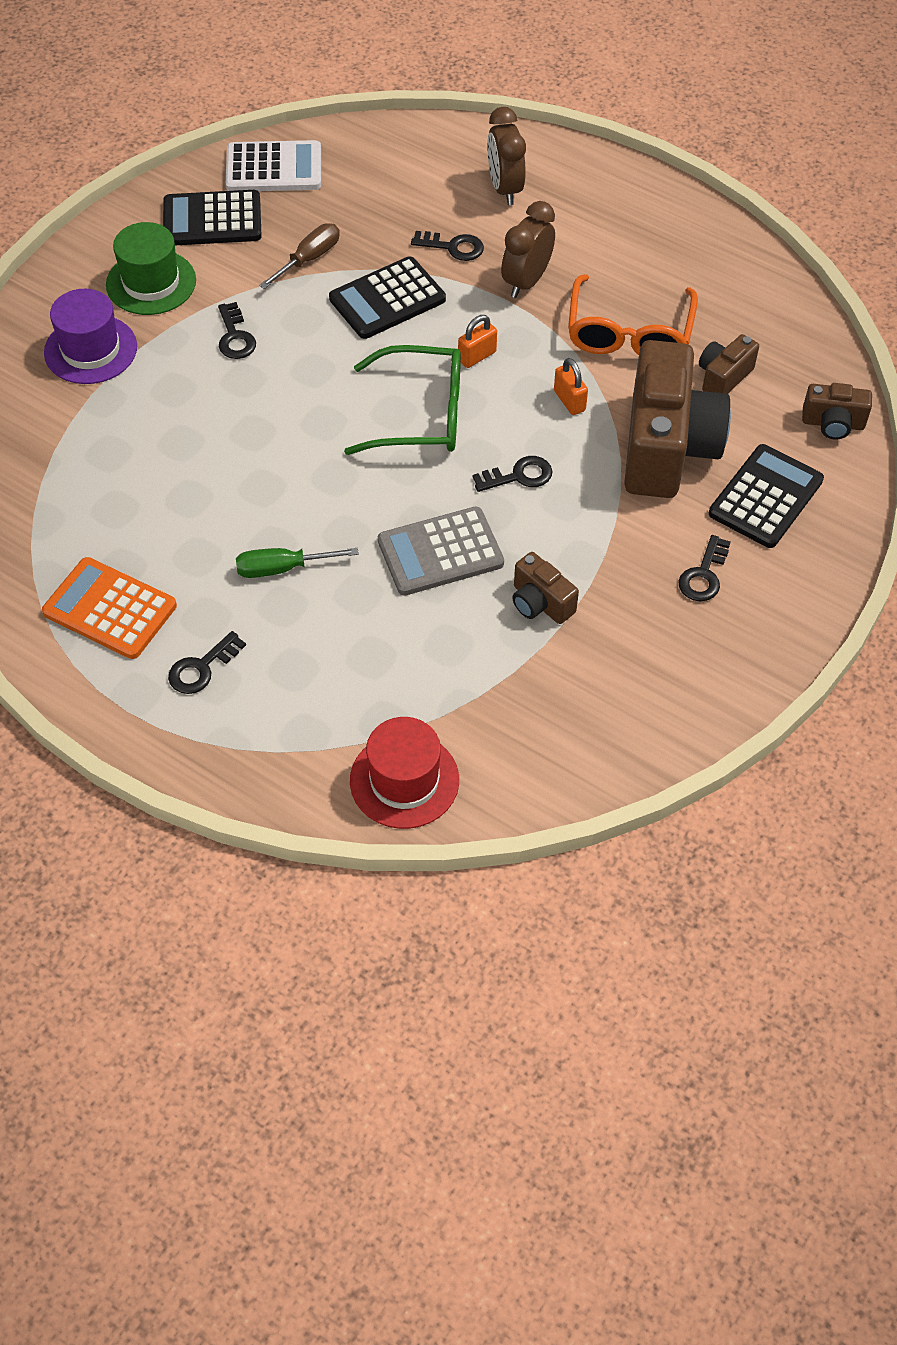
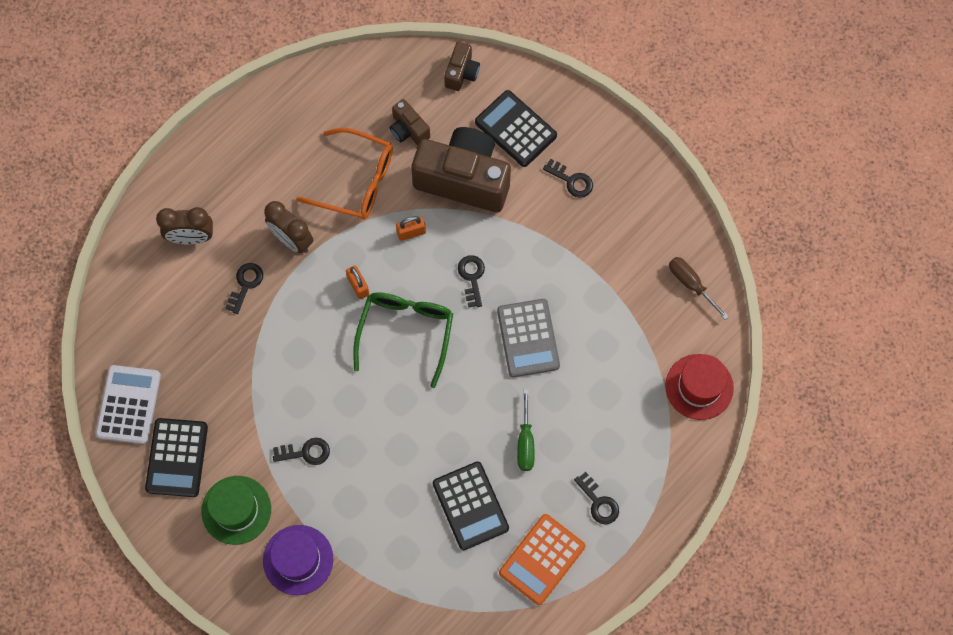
camera: 80 degrees left, 15 degrees up
brown screwdriver [259,223,340,289] -> brown screwdriver moved to [669,257,729,320]
black calculator [329,256,446,339] -> black calculator moved to [433,461,509,550]
brown camera [512,552,579,624] -> none

